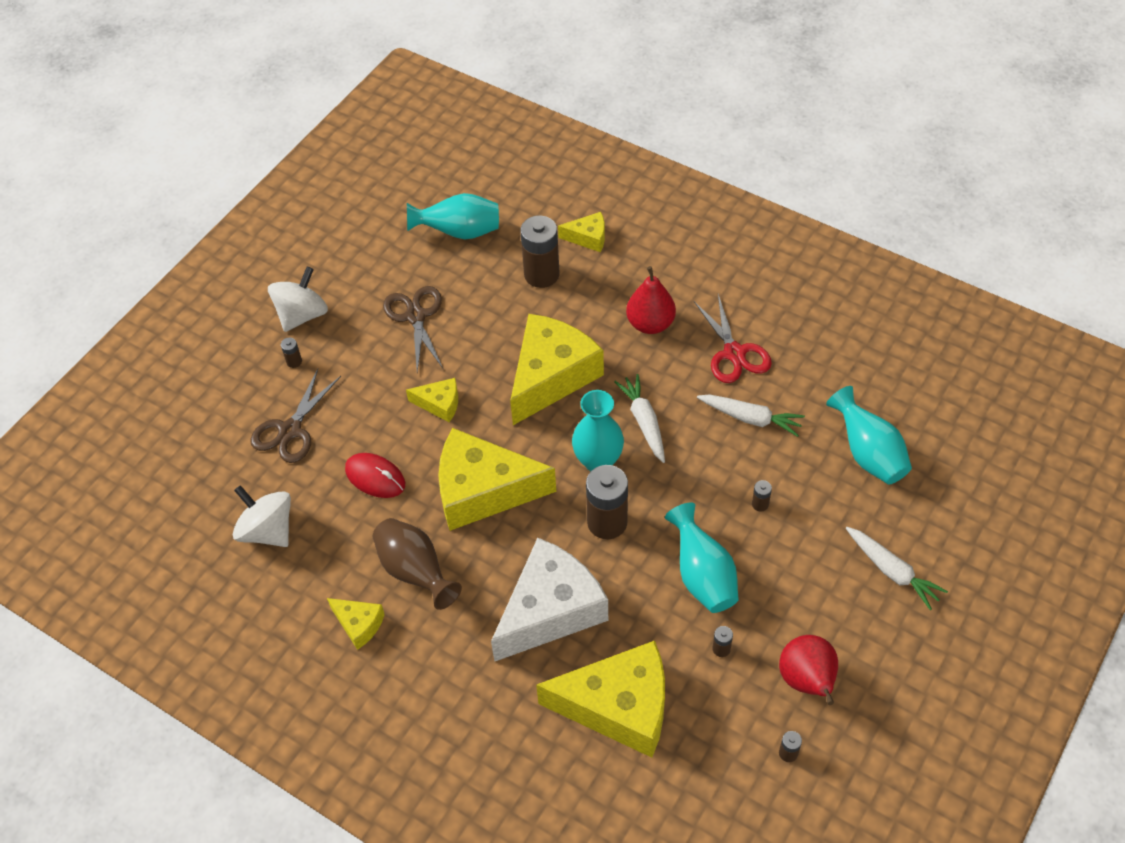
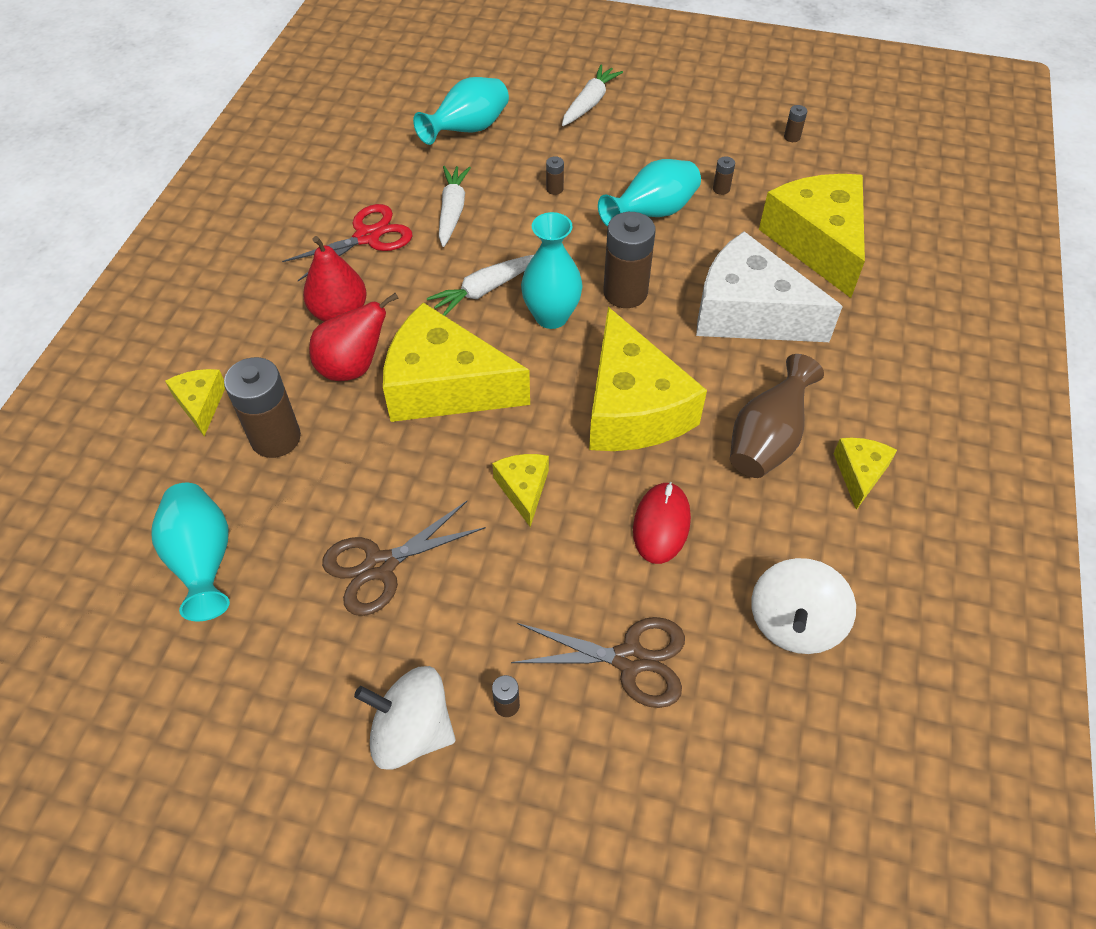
camera: 110 degrees left, 0 degrees up
red pear [779,635,838,705] -> red pear moved to [309,293,399,381]

